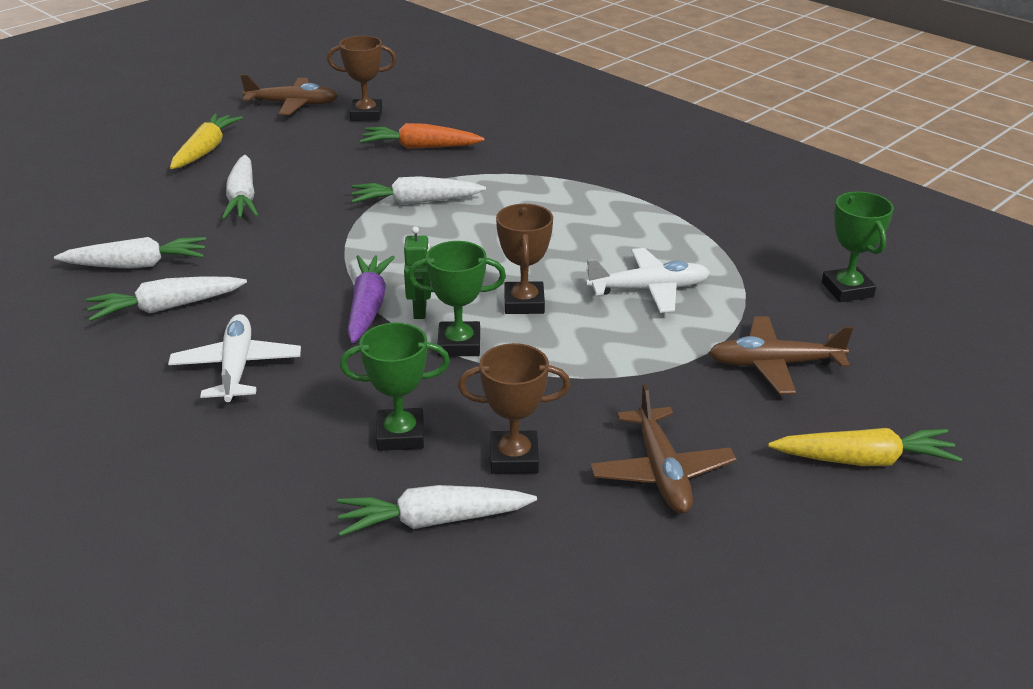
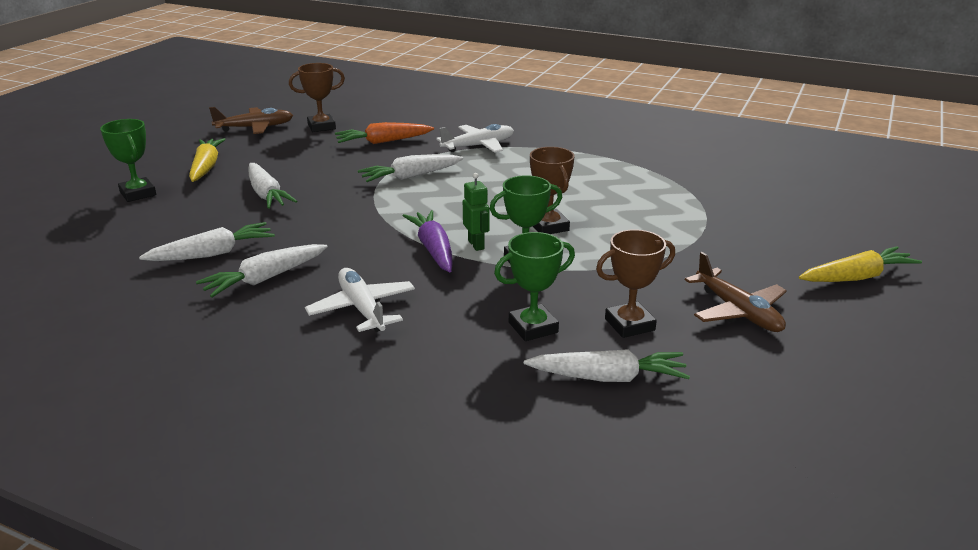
camera: 20 degrees left, 5 degrees down
white carrot [337,485,537,537] -> white carrot turned 150 degrees counterclockwise [524,349,690,382]
white plane [586,248,710,313] -> white plane moved to [436,124,514,153]
brown plane [709,316,853,394] -> none
green trophy [822,191,894,302] -> green trophy moved to [100,119,156,202]

